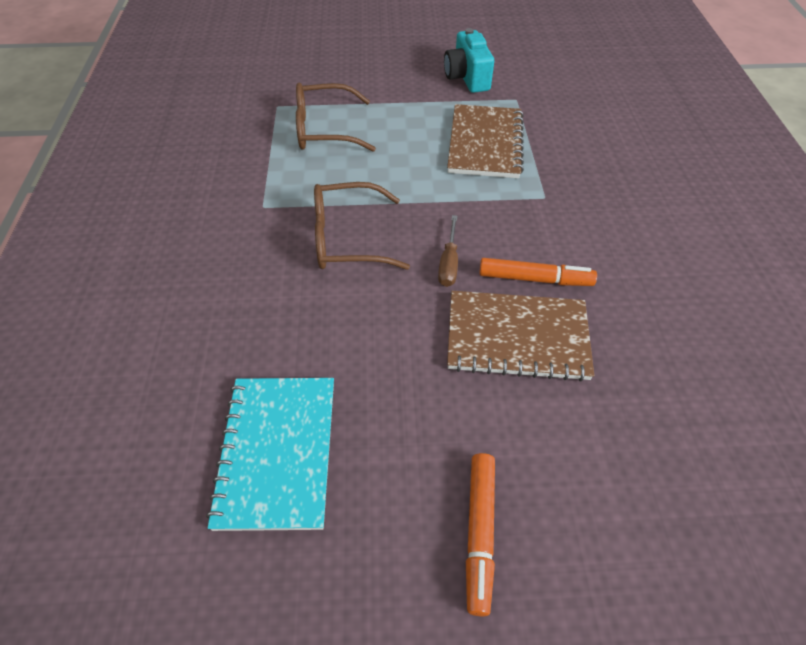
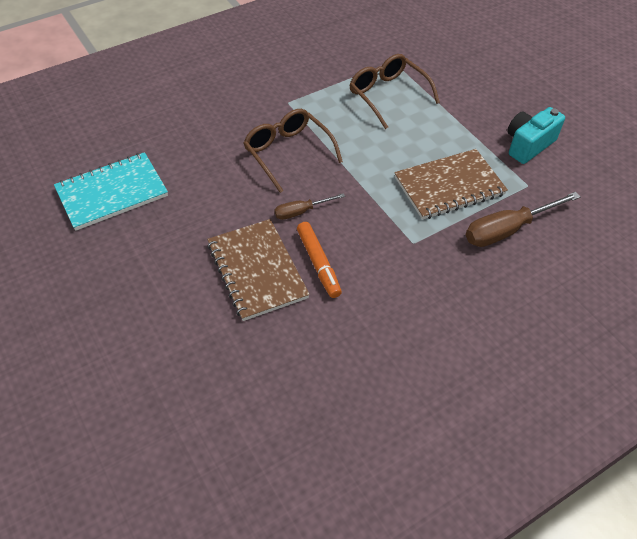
camera: 60 degrees right, 0 degrees up
orange marker [466,453,495,616] -> none
none -> brown screwdriver [466,192,580,247]

